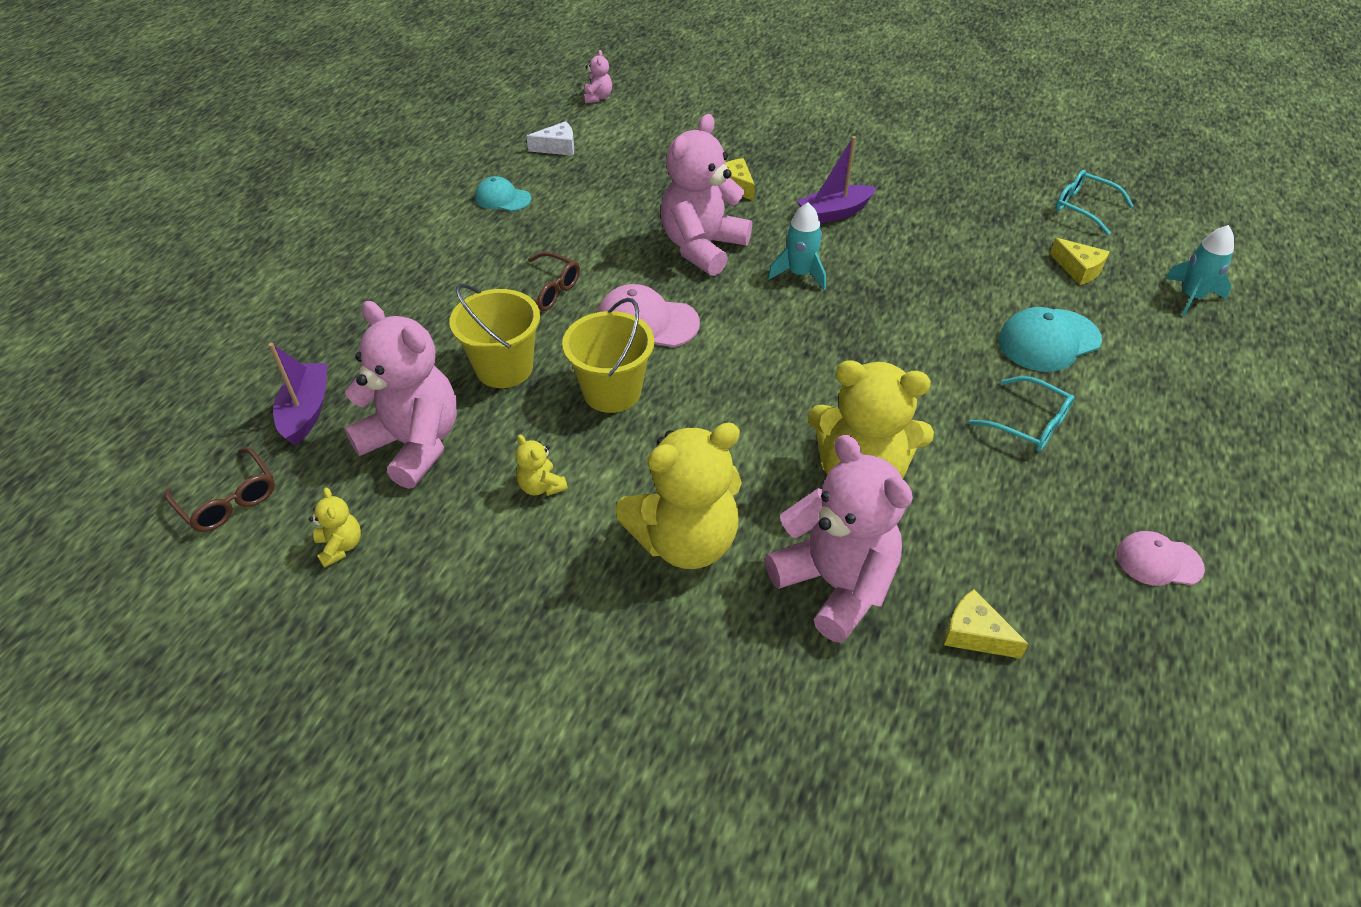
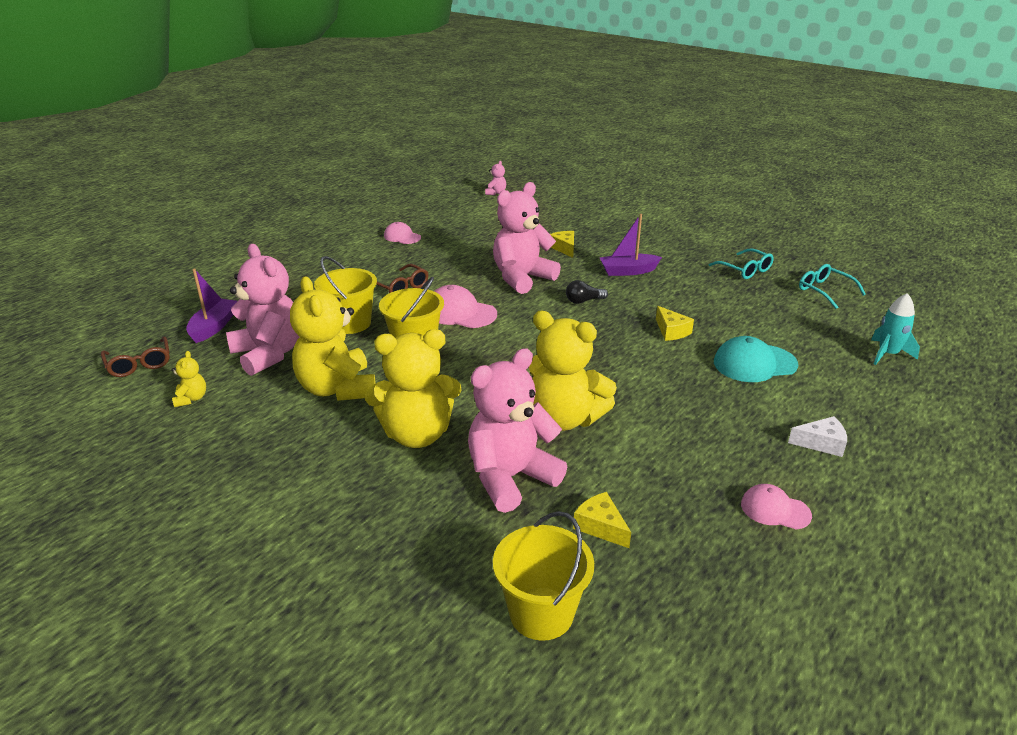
camera: 15 degrees right, 15 degrees down
turquoise cap [475,176,531,212] -> pink cap [384,222,421,244]
yellow teddy bear [516,434,568,496] -> yellow teddy bear [290,276,376,401], size x2.36
white cheese [526,121,574,156] -> white cheese moved to [788,416,847,457]
pink teddy bear [765,434,913,643] -> pink teddy bear turned 105 degrees counterclockwise [468,348,567,513]
turquoise rocket [768,203,826,290] -> black light bulb [566,280,608,304]
turquoise glasses [969,376,1075,451] -> turquoise glasses moved to [708,249,774,279]
yellow cheese [1050,238,1109,285] -> yellow cheese moved to [656,306,694,341]
none -> yellow bucket [493,511,594,641]

